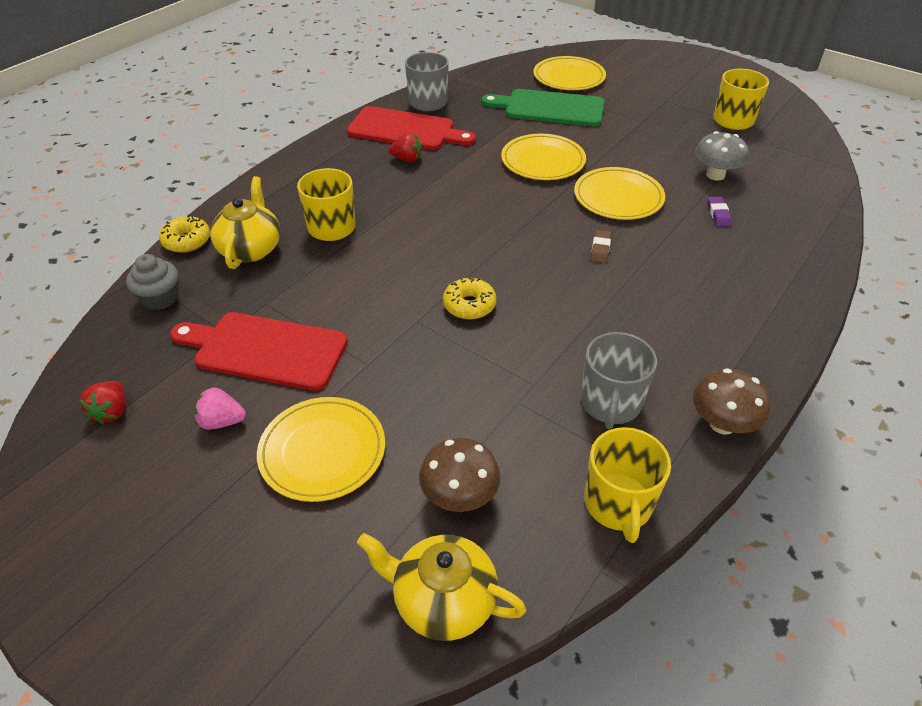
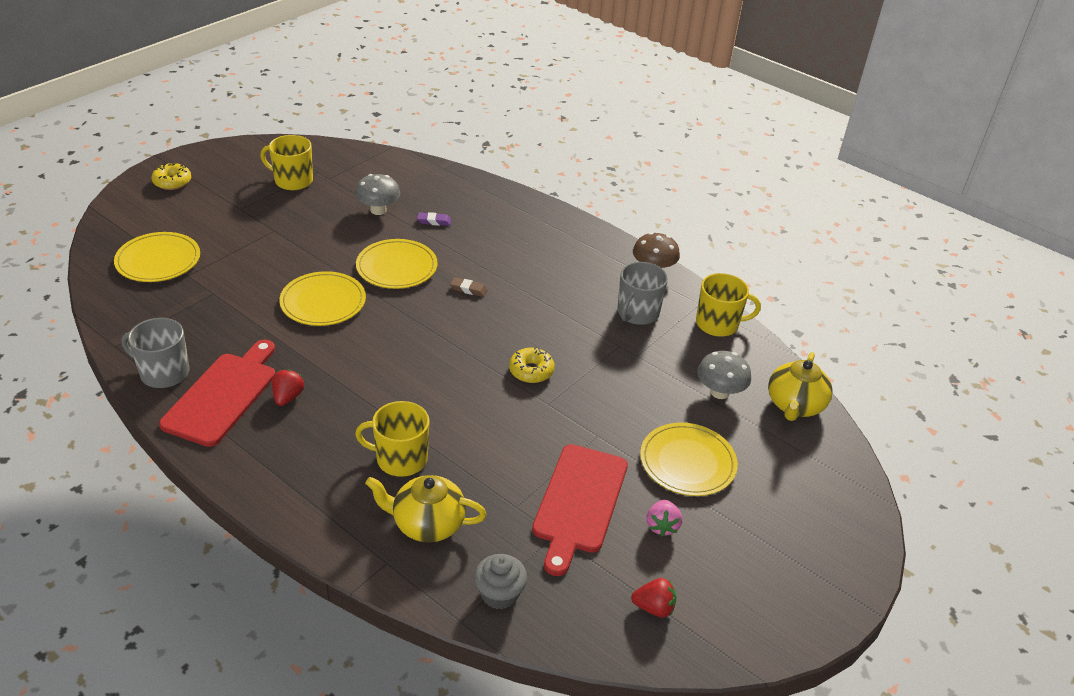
camera: 90 degrees left, 5 degrees down
yellow donut [159,215,210,253] -> yellow donut moved to [152,162,191,190]
brown mushroom [419,438,500,512] -> grey mushroom [697,351,751,399]
green cutting board [481,89,605,127] -> none
grey mug [581,332,657,429] -> grey mug turned 105 degrees clockwise [617,262,668,325]

